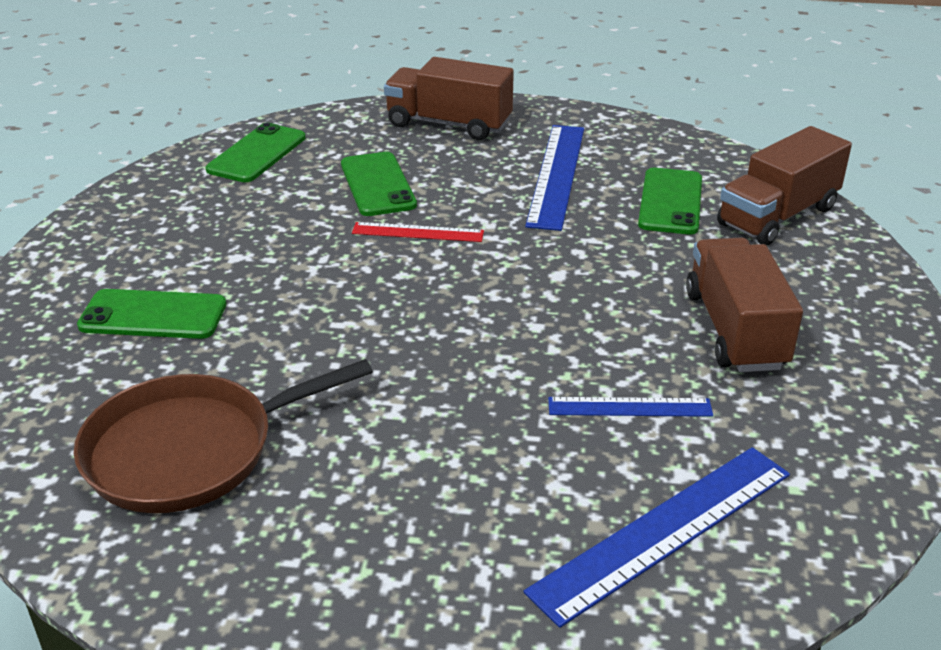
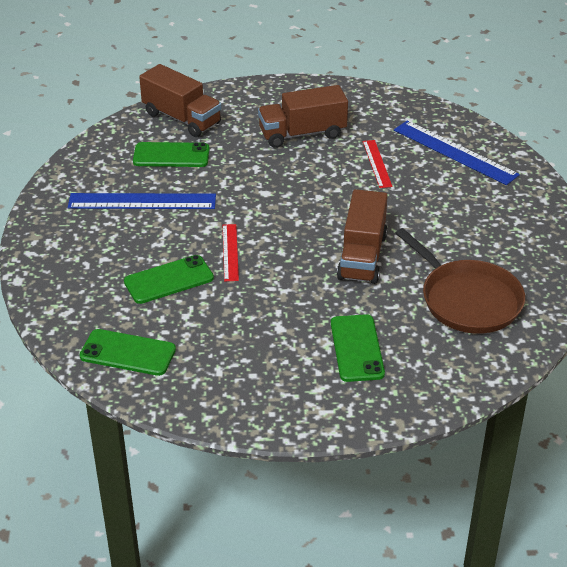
camera: 100 degrees left, 5 degrees up
brown truck [384,57,514,140] -> brown truck moved to [337,189,388,284]
blue ruler [548,397,713,417] -> red ruler [363,140,392,188]

